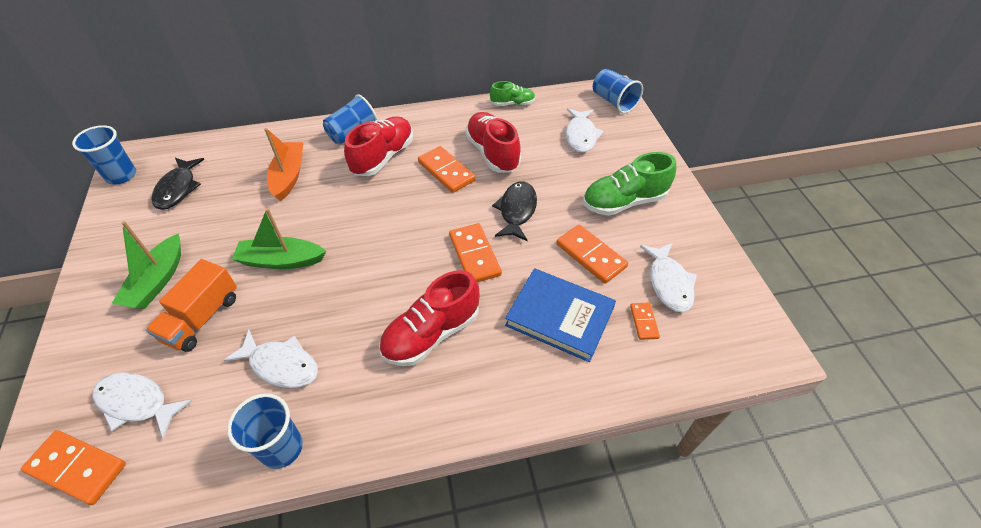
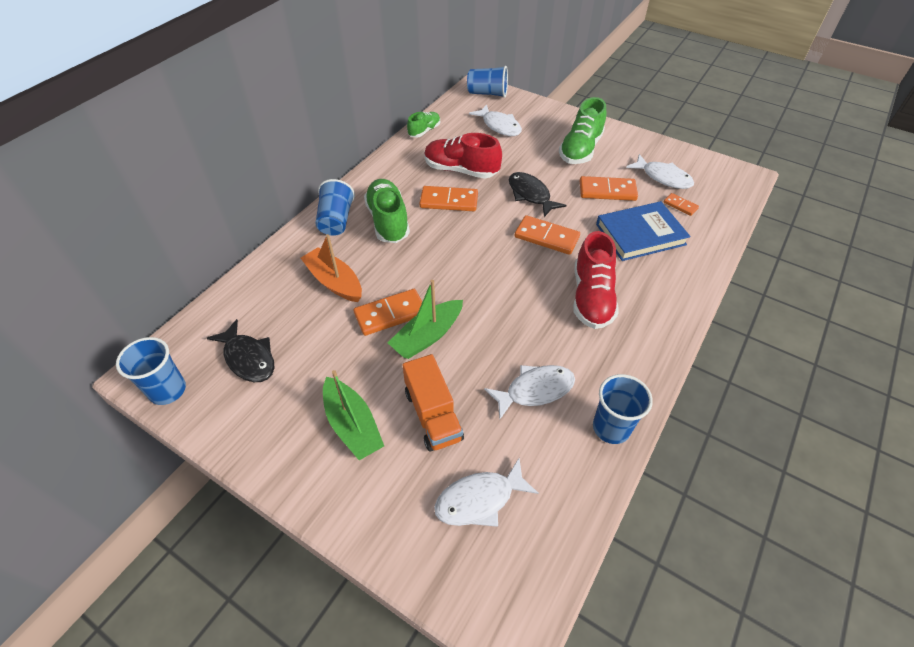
camera: 45 degrees left, 0 degrees up
orange domino [21,430,126,505] -> orange domino moved to [354,289,422,336]
red shoe [344,116,413,176] -> green shoe [364,179,410,243]

